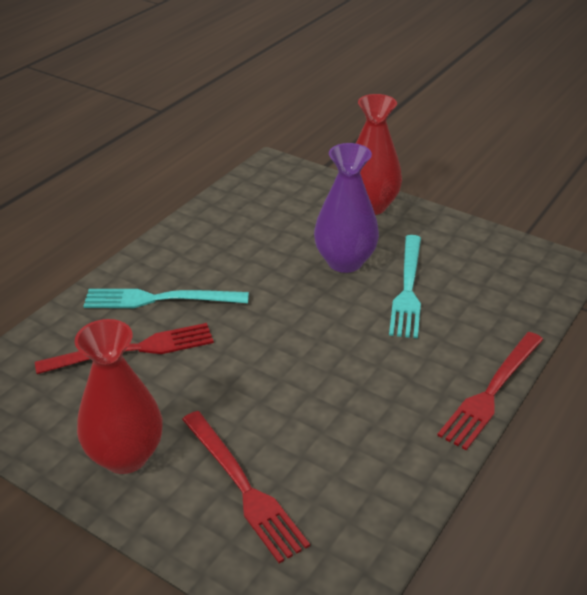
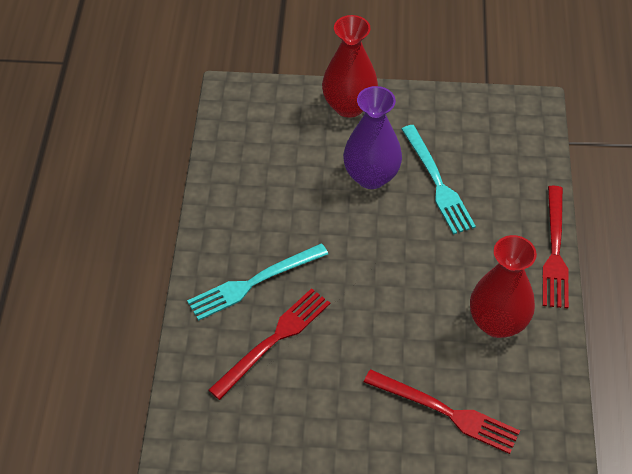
camera: 30 degrees left, 15 degrees up
red vase [75,319,162,474] -> red vase moved to [470,235,537,338]

